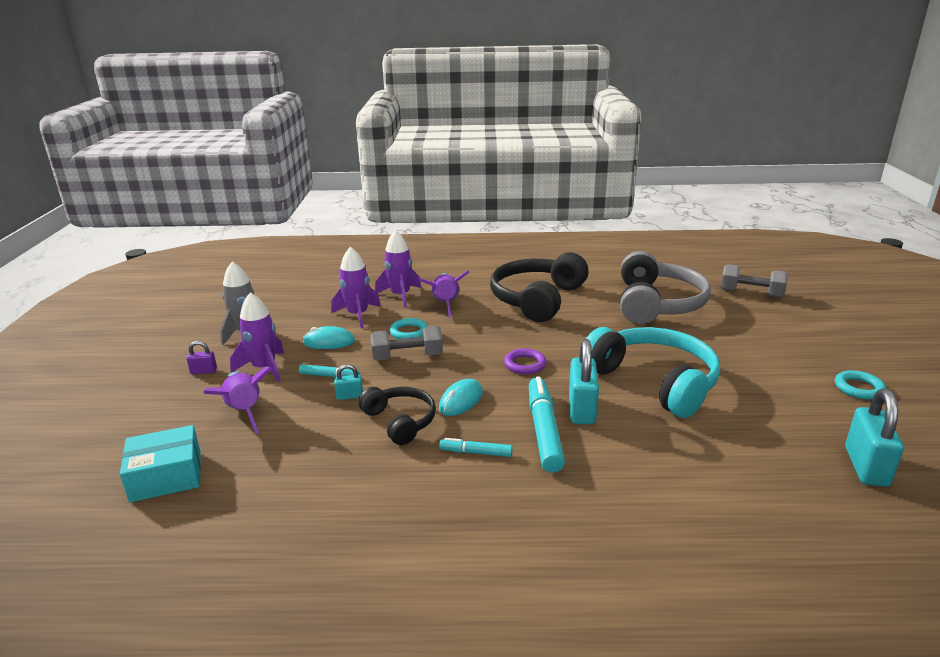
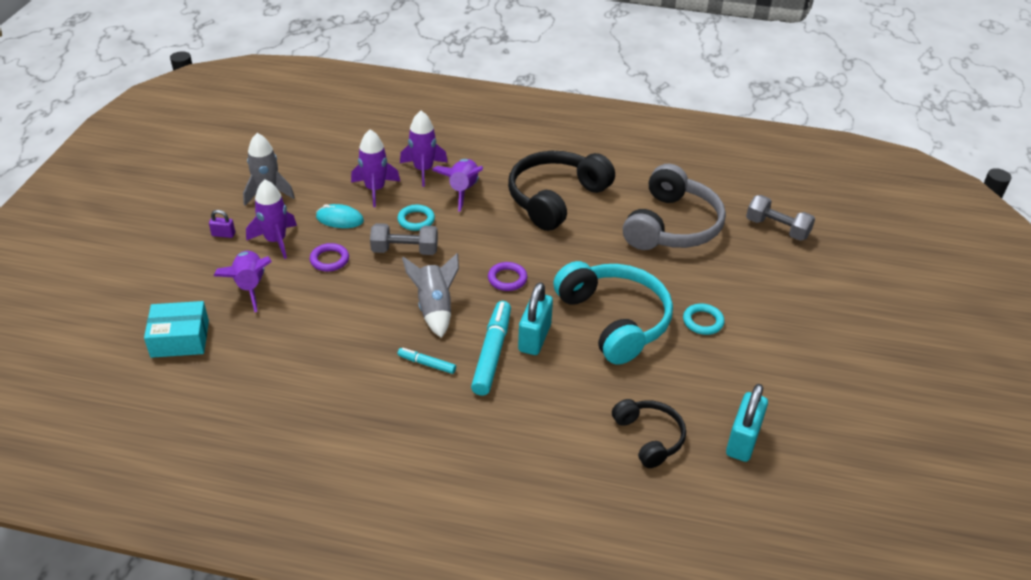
camera: 10 degrees right, 15 degrees up
turquoise marker [299,364,359,377] -> purple ring [310,243,349,272]
turquoise padlock [334,364,363,400] -> none
black headphones [358,387,436,445] -> black headphones moved to [612,399,686,468]
turquoise mouse [439,379,483,416] -> grey rocket [402,253,459,338]
turquoise ring [835,370,886,399] -> turquoise ring moved to [683,304,724,335]

